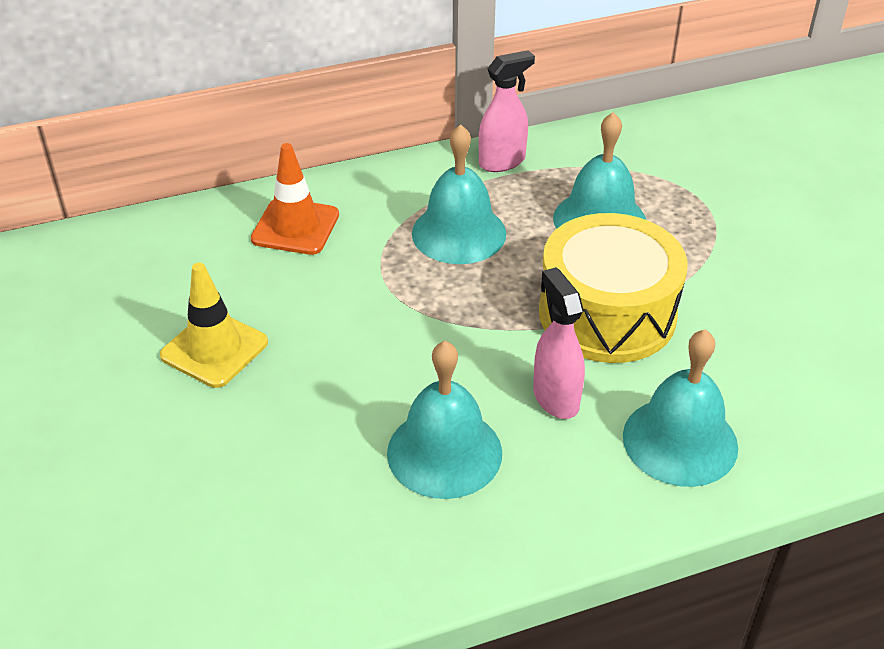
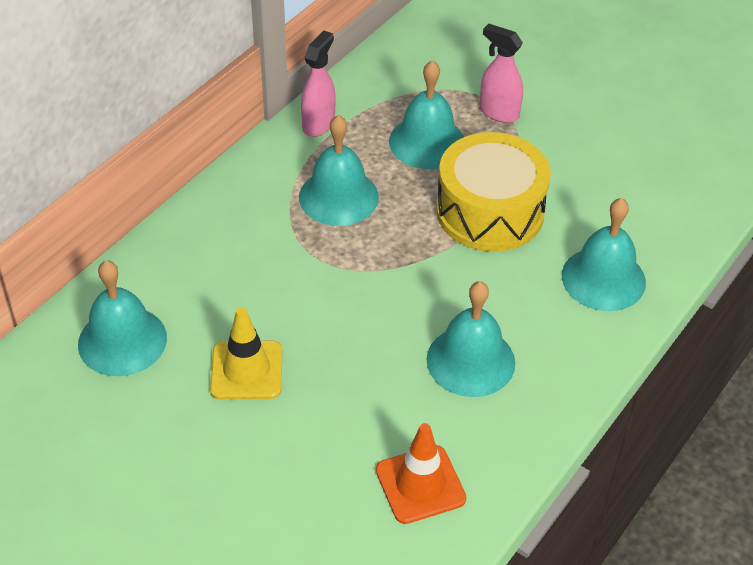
camera: 35 degrees left, 5 degrees up
orange traffic cone [251,143,339,255] -> orange traffic cone moved to [376,423,467,524]
pink spray bottle [533,267,585,419] -> pink spray bottle moved to [480,24,523,123]
none -> turquoise bell [78,260,167,376]

